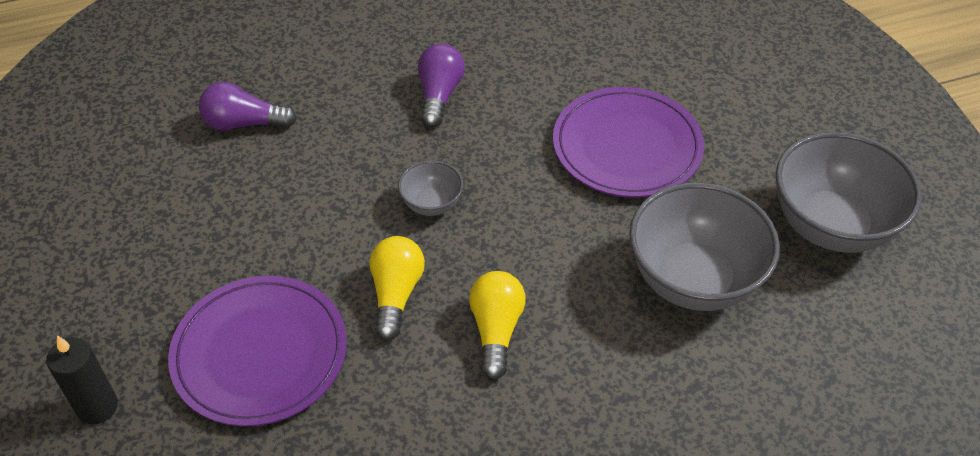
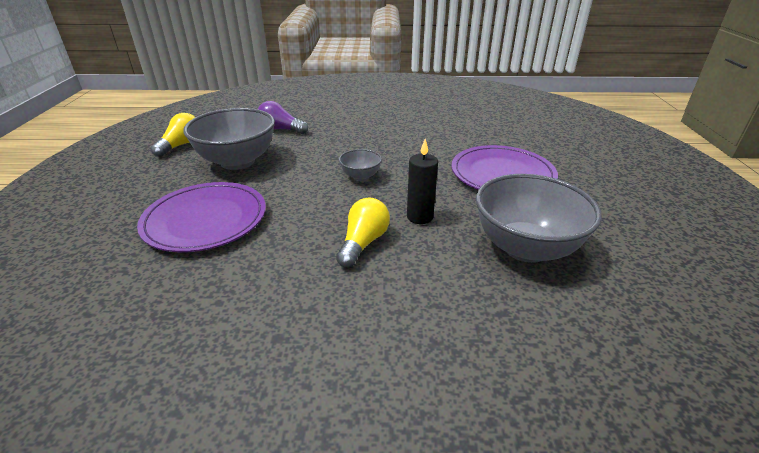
camera: 20 degrees right, 15 degrees down
black candle [46,336,118,425] -> black candle moved to [407,139,438,224]
yellow light bulb [370,236,425,340] -> yellow light bulb moved to [151,113,195,157]
purple light bulb [418,44,465,128] -> none
grey bowl [776,132,922,253] -> grey bowl moved to [183,108,275,170]

